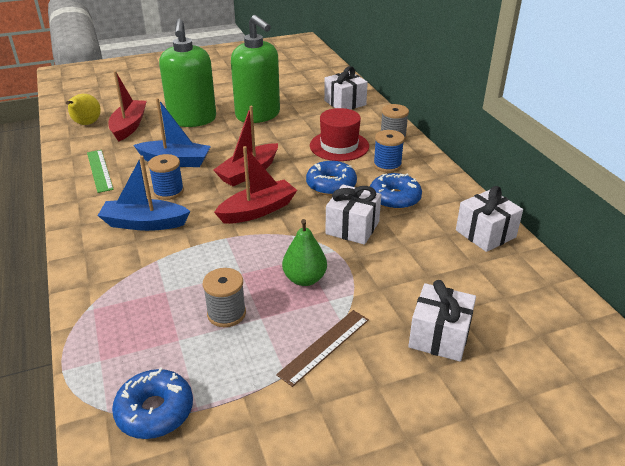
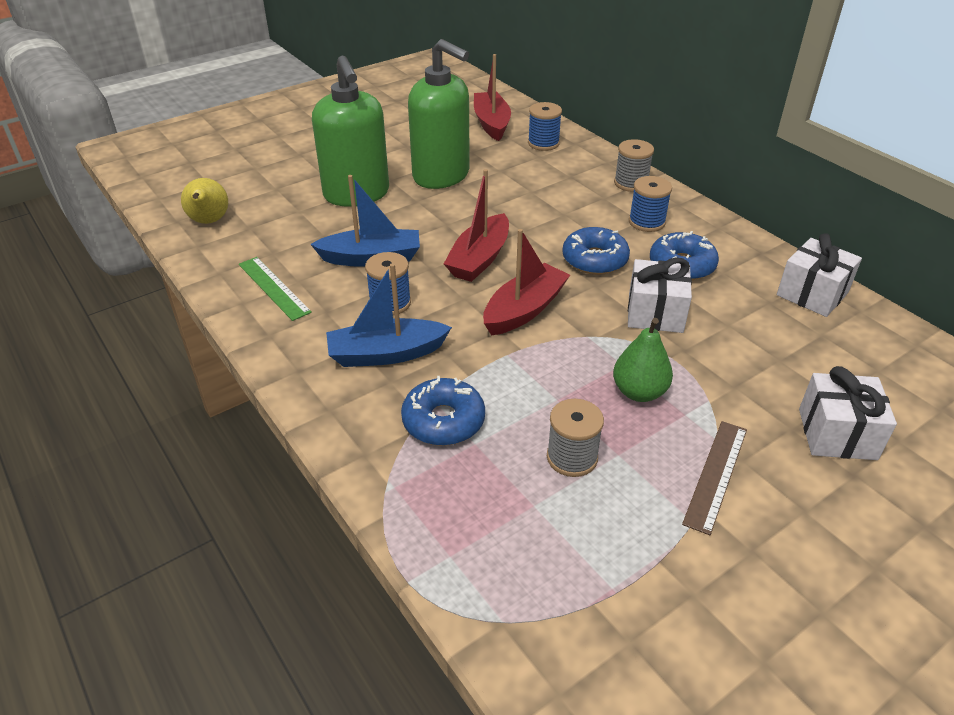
camera: 15 degrees left, 5 degrees up
red boat [109,71,147,142] -> red boat moved to [474,54,511,141]
blue donut [112,367,193,439] -> blue donut moved to [401,376,485,446]
red hat [310,108,369,161] -> none
white gift [324,66,368,110] -> blue spool [528,102,562,151]

